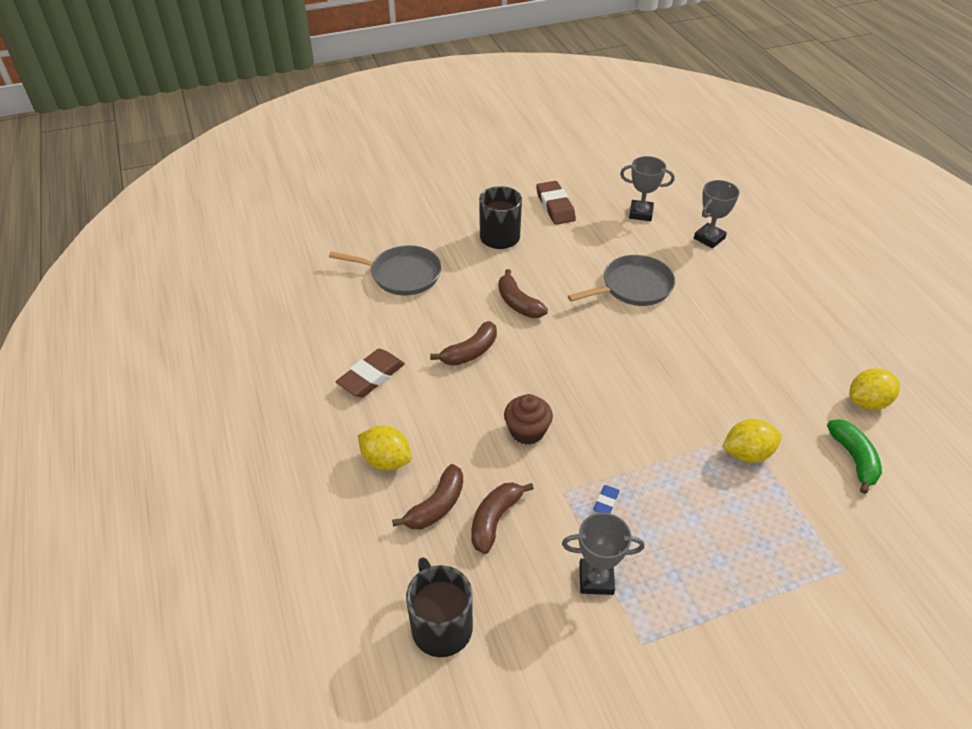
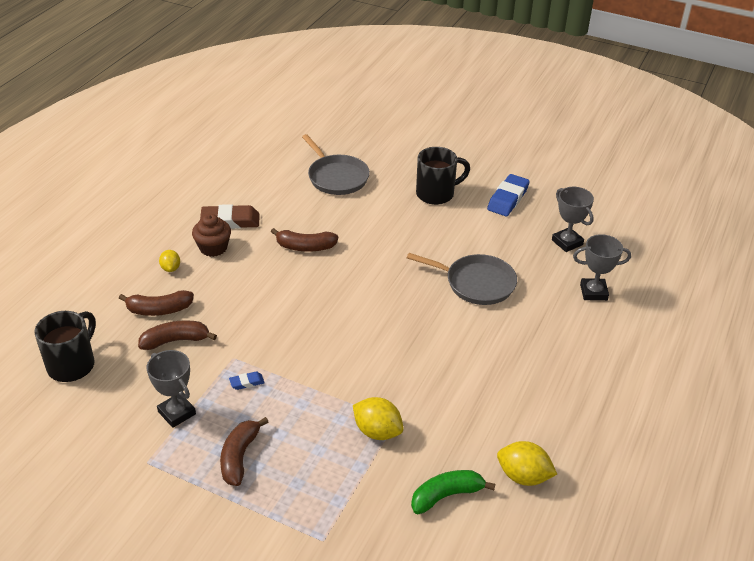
camera: 45 degrees right, 5 degrees down
yellow lemon [358,426,412,471] -> yellow lemon [159,250,180,272], size x0.60
brown banana [498,269,548,318] -> brown banana moved to [220,417,268,486]
brown cupcake [504,394,553,445] -> brown cupcake moved to [192,214,231,257]
brown eraser [536,181,576,225] -> blue eraser [487,174,530,216]
green banana [827,419,882,494] -> green banana turned 150 degrees counterclockwise [411,470,495,514]

